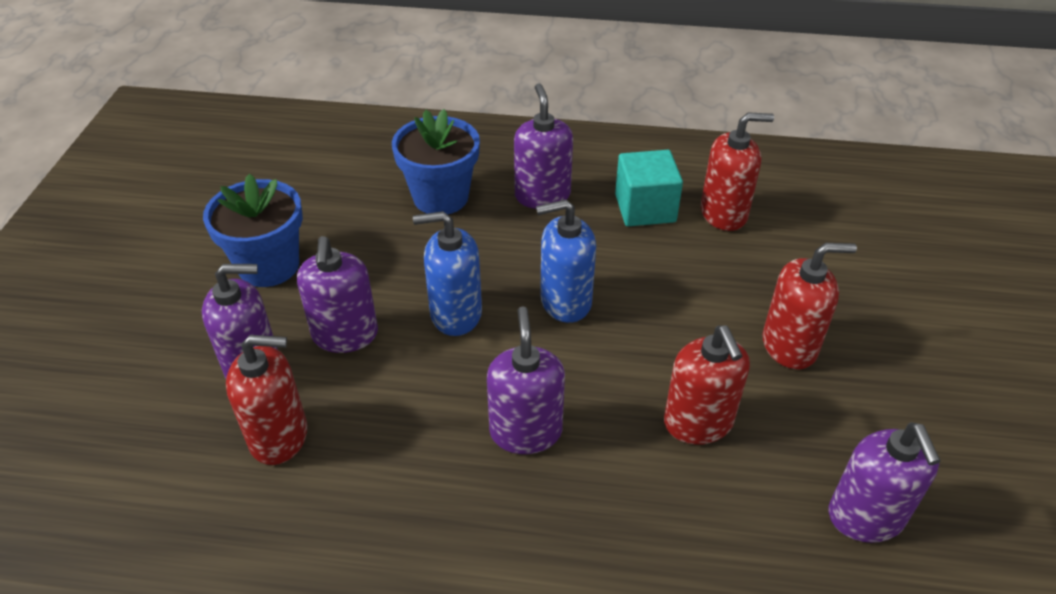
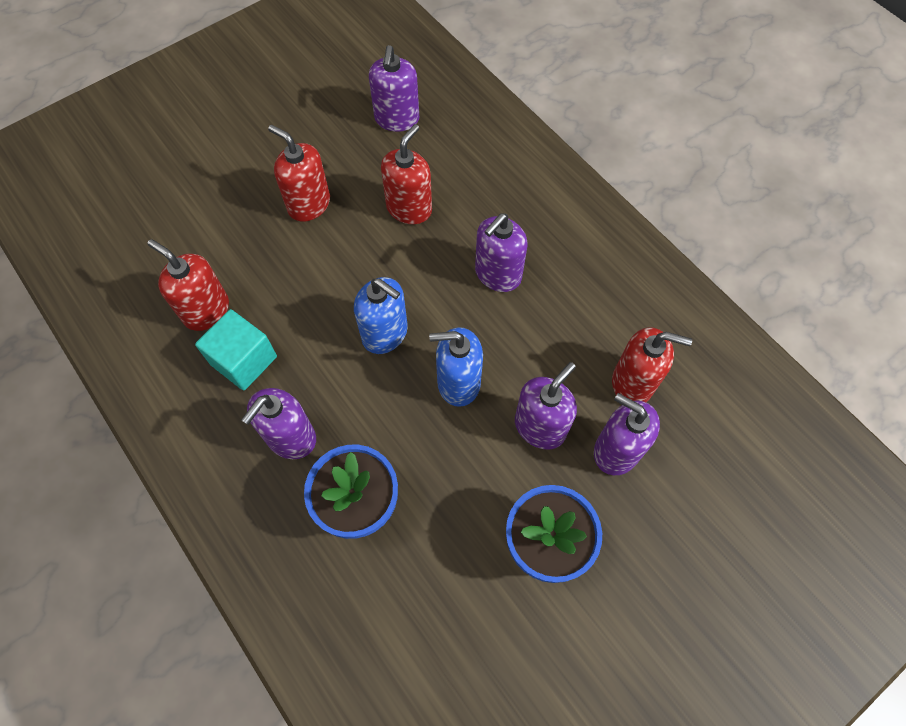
camera: 135 degrees left, 20 degrees up
red soap dispenser [226,335,307,465] -> red soap dispenser turned 150 degrees clockwise [612,327,692,402]
blue soap dispenser [413,211,482,336] -> blue soap dispenser turned 135 degrees clockwise [429,327,483,407]
purple soap dispenser [829,422,941,543] -> purple soap dispenser turned 150 degrees clockwise [369,45,419,132]

